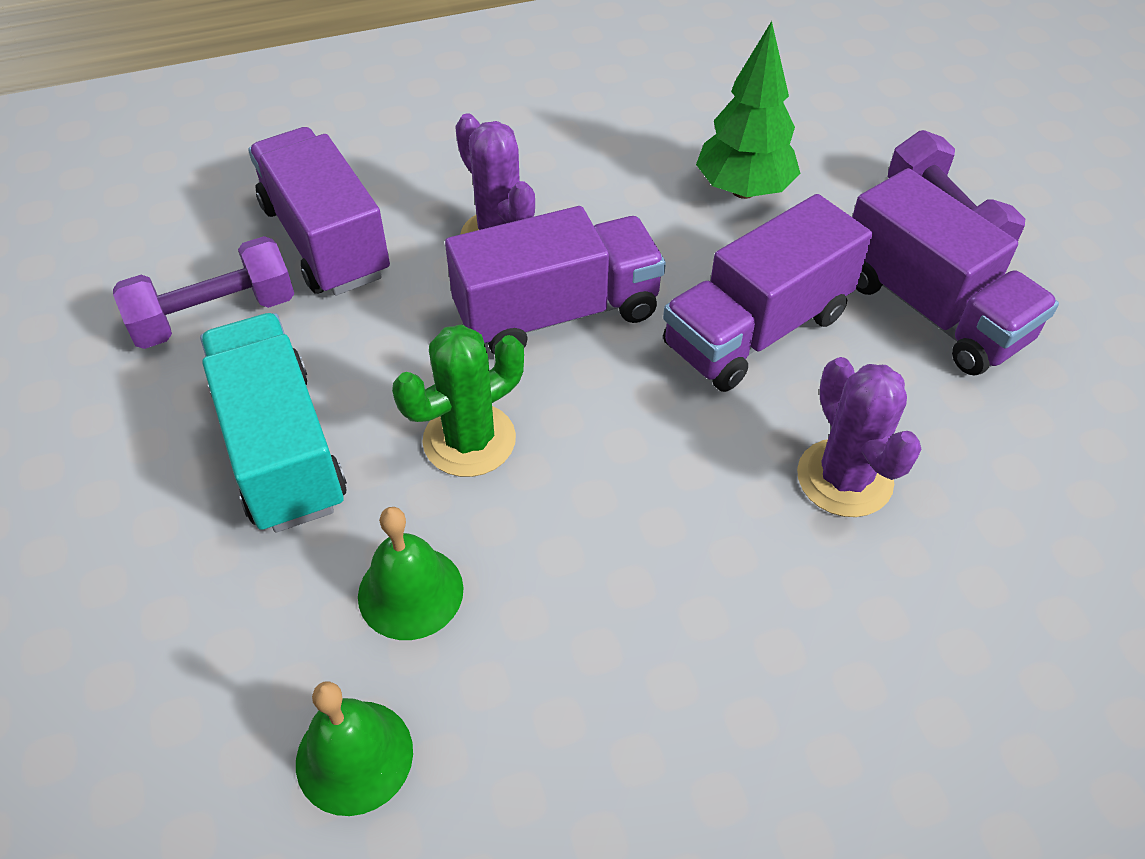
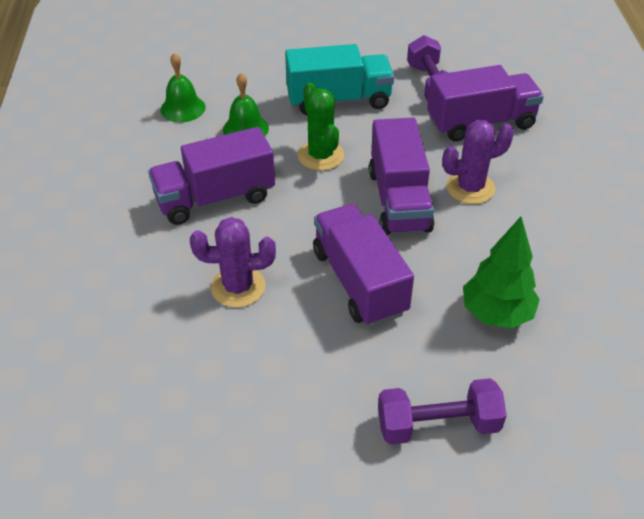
camera: 105 degrees right, 5 degrees down
purple truck [852,168,1059,375] -> purple truck moved to [148,127,275,225]

